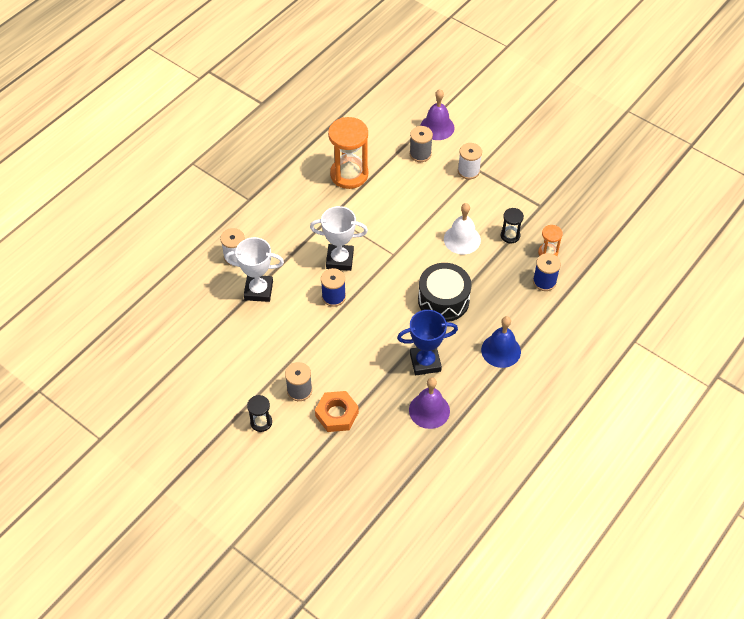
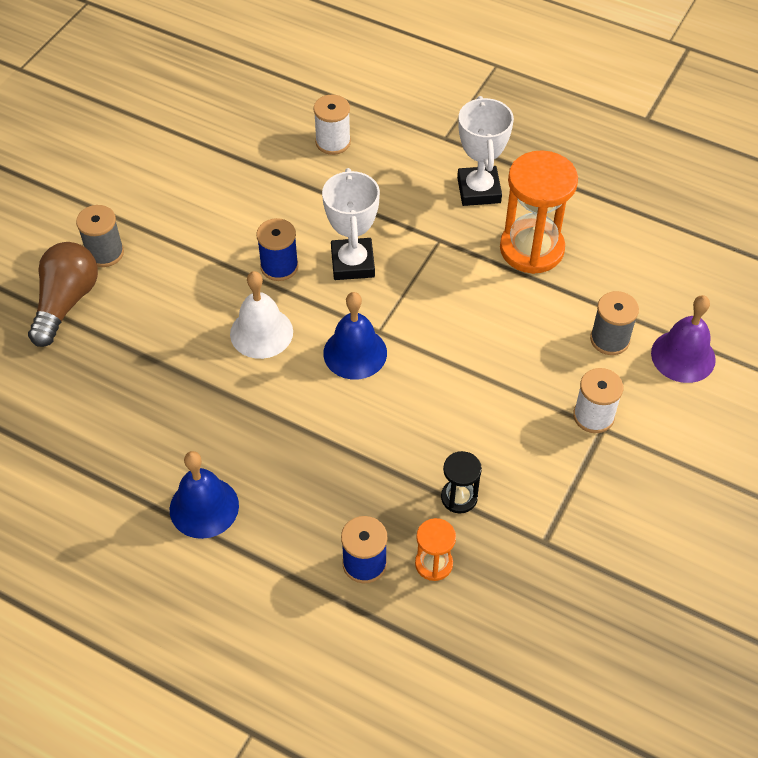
camera: 80 degrees right, 0 degrees up
white trophy [225,237,284,302] -> white trophy moved to [457,96,514,206]
black hourglass [247,395,272,432] -> none
orange nut [315,391,359,432] -> brown light bulb [28,242,98,347]
blue trophy [397,310,458,375] -> none
purple bell [409,377,450,429] -> none
black drum [418,263,472,322] -> none
white bell [444,203,481,254] -> white bell moved to [230,271,293,359]
none -> blue bell [323,292,387,380]

